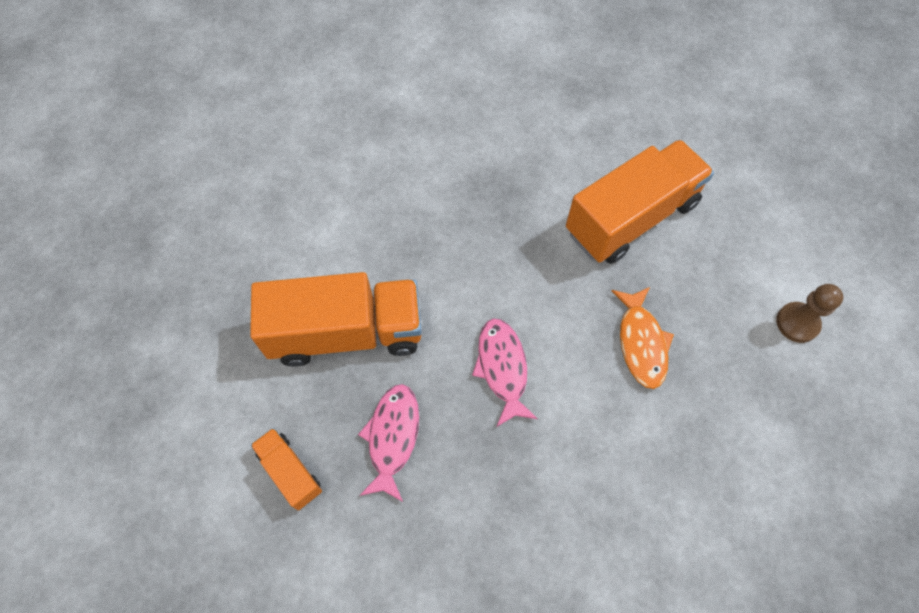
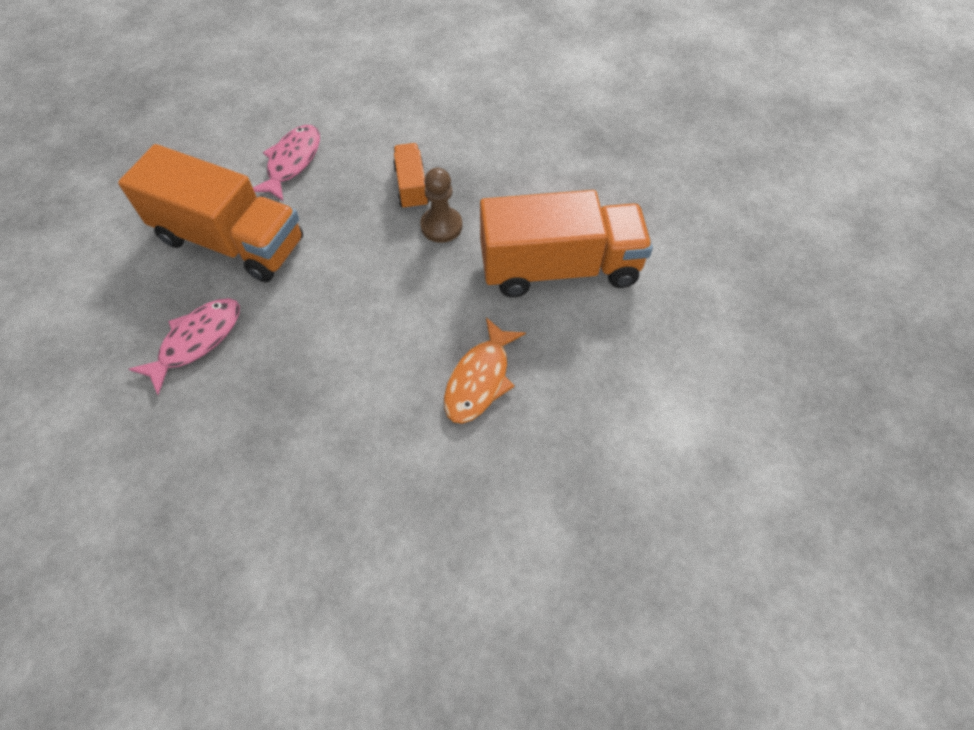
camera: 30 degrees right, 5 degrees down
orange truck [250,428,322,510] -> orange truck moved to [393,143,429,210]
pink fish [472,319,538,426] -> pink fish moved to [253,125,320,202]
brown pawn [776,284,843,343] -> brown pawn moved to [420,168,462,243]

